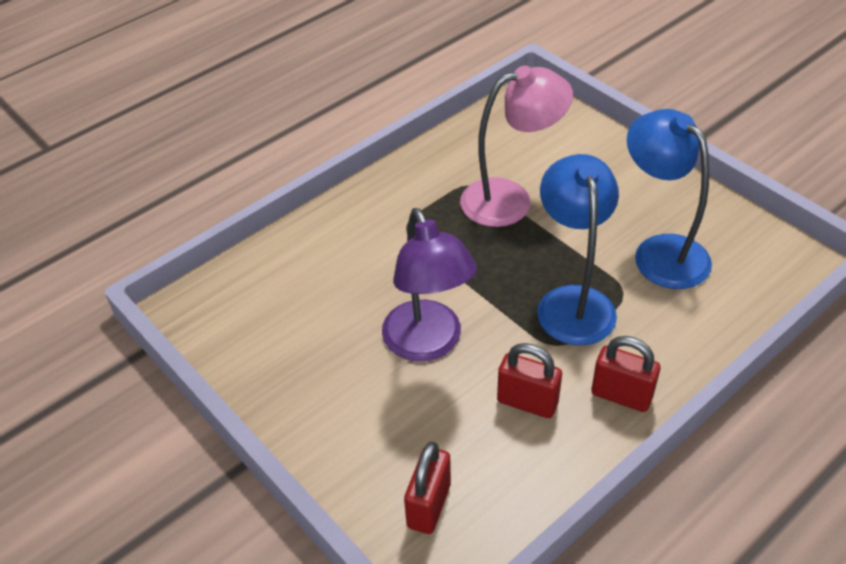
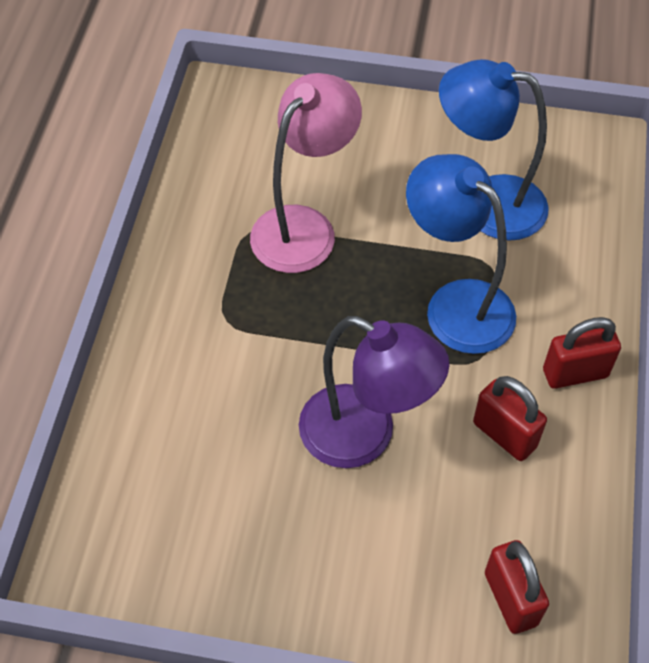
camera: 40 degrees left, 10 degrees up
red padlock [497,343,562,418] -> red padlock turned 60 degrees clockwise [473,376,547,461]

